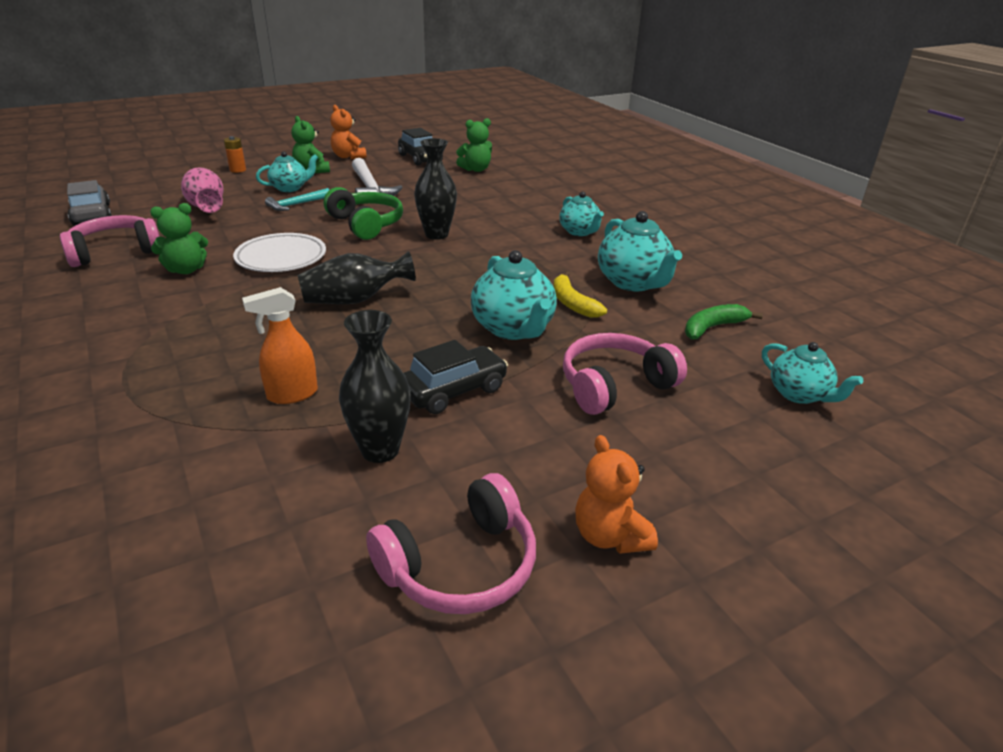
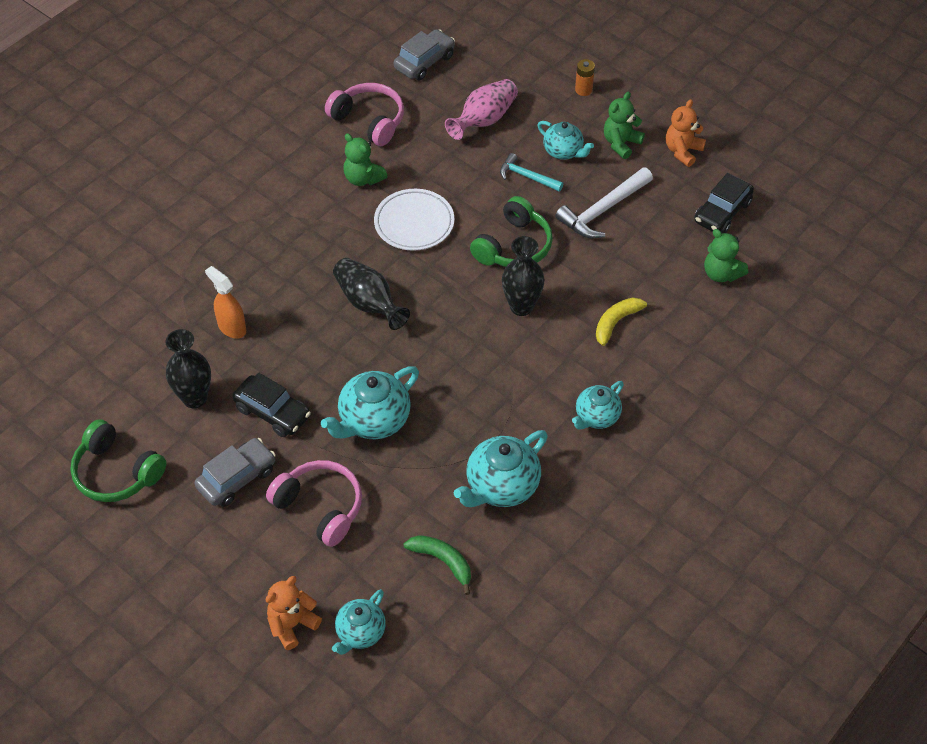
camera: 70 degrees right, 20 degrees up
pink headphones [366,473,536,614] -> green headphones [70,419,167,502]
yellow banana [554,271,607,318] -> yellow banana moved to [596,297,656,346]
orange teddy bear [575,435,658,554] -> orange teddy bear moved to [265,576,322,650]
none -> grey car [195,438,276,507]

